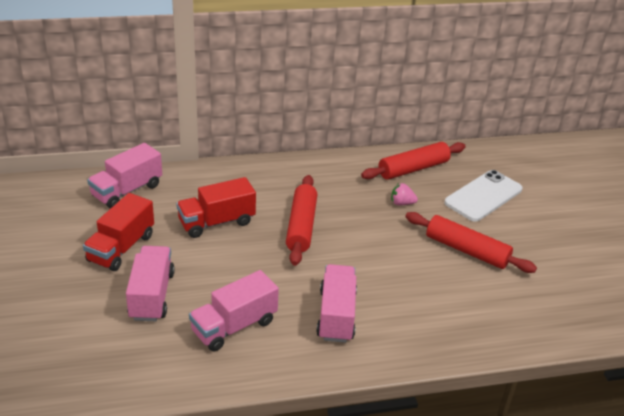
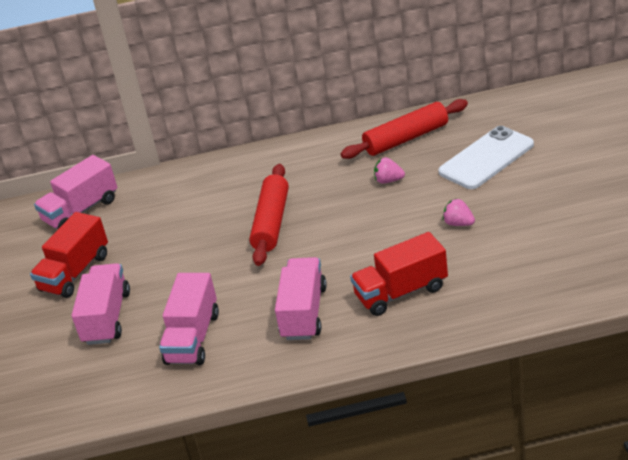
camera: 10 degrees right, 0 degrees up
red truck [176,177,256,238] -> red truck moved to [350,232,448,316]
pink truck [189,270,279,351] -> pink truck turned 45 degrees counterclockwise [159,273,219,365]
red rolling pin [405,212,537,273] -> pink strawberry [442,198,475,226]

